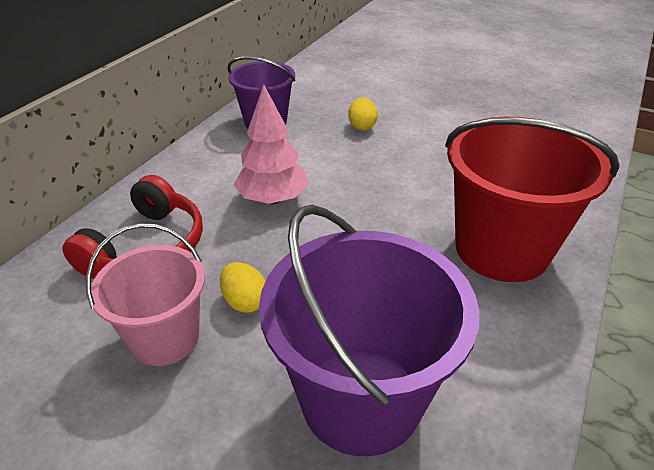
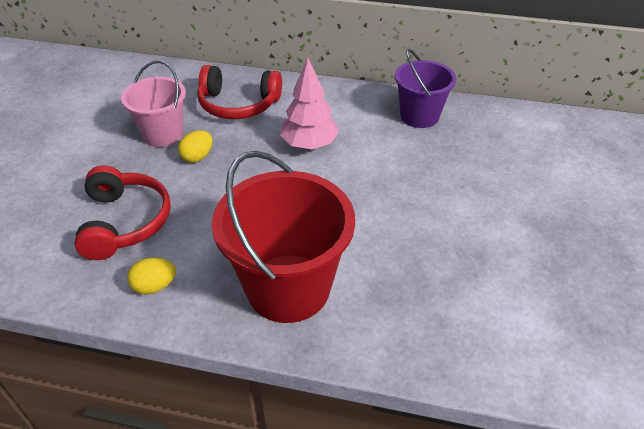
camera: 75 degrees right, 5 degrees up
purple bucket [259,205,479,456] -> red headphones [74,165,171,260]
yellow egg [348,97,378,131] -> yellow egg moved to [127,258,176,294]

